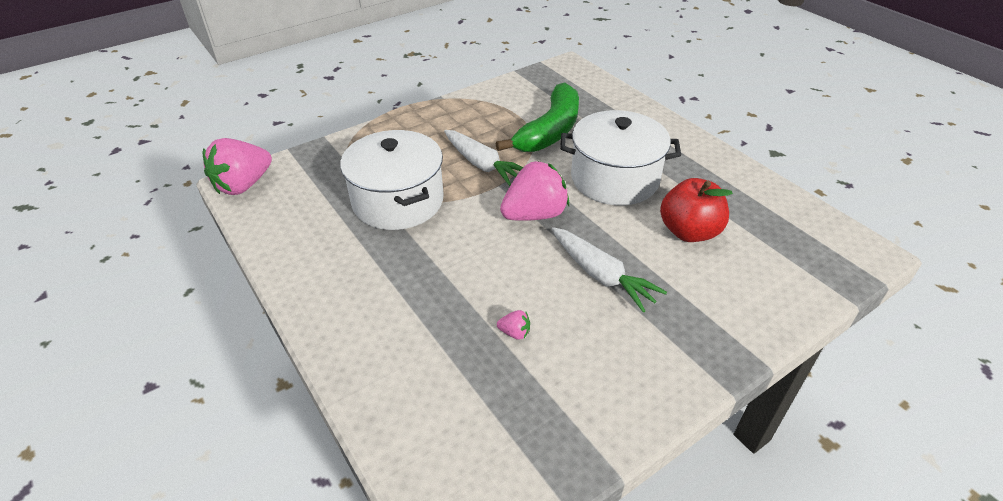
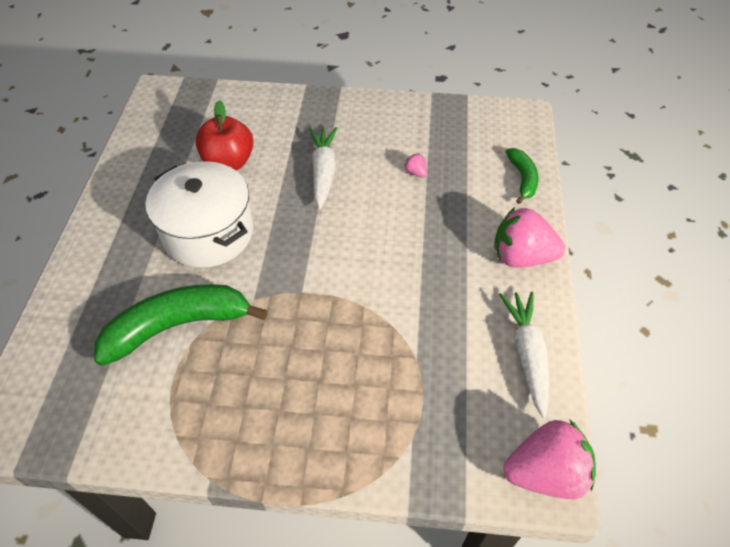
camera: 140 degrees left, 10 degrees up
white pot [340,130,444,230] -> none
white carrot [444,130,523,186] -> white carrot moved to [499,291,549,418]
pink strawberry [500,161,569,221] -> pink strawberry moved to [494,207,565,267]
none -> green banana [506,148,539,204]

